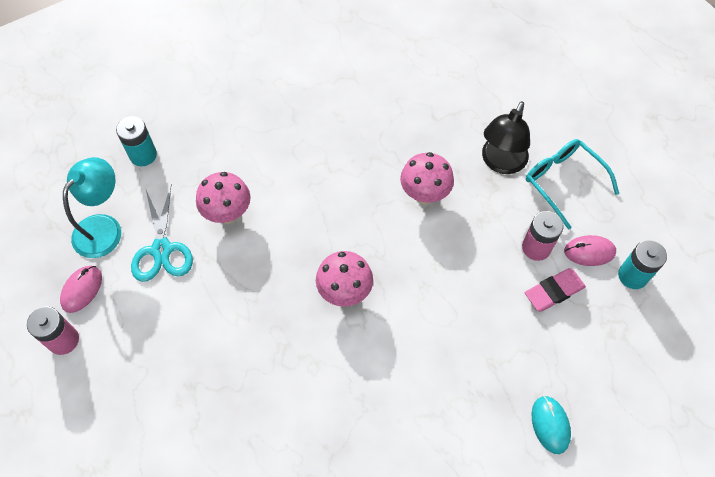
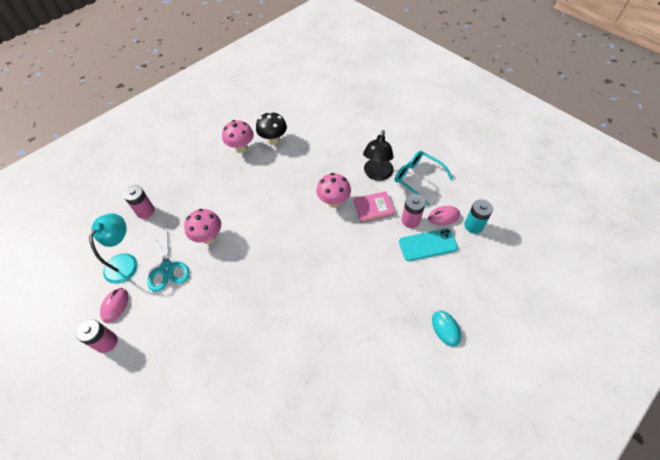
camera: 10 degrees left, 5 degrees down
turquoise battery [116,116,157,166] -> pink battery [123,185,155,219]
pink mushroom [316,251,373,307] -> pink mushroom moved to [222,120,254,153]
pink eraser [525,268,586,311] -> turquoise phone [399,228,458,261]
none -> black mushroom [256,111,287,145]
none -> pink book [354,191,395,222]

